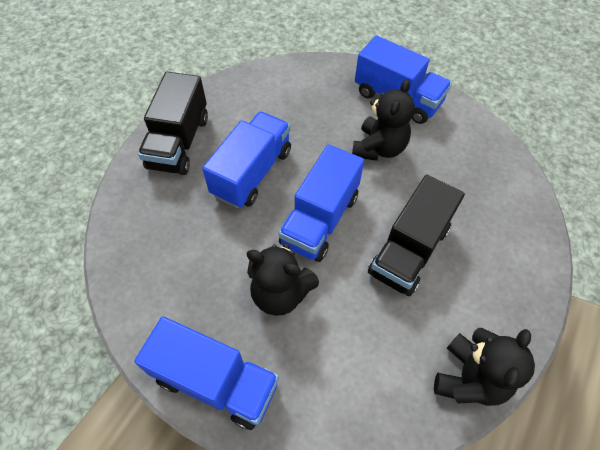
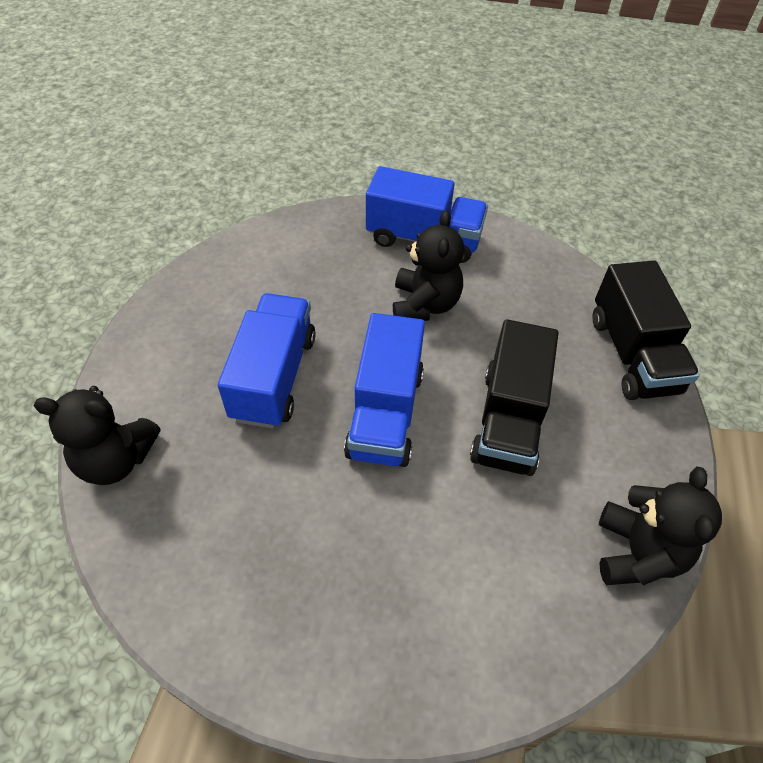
camera: 20 degrees left, 5 degrees down
blue truck [134,317,279,430] -> none
black truck [138,72,208,175] -> black truck moved to [592,260,700,400]
black teddy bear [247,243,319,316] -> black teddy bear moved to [33,386,161,485]

